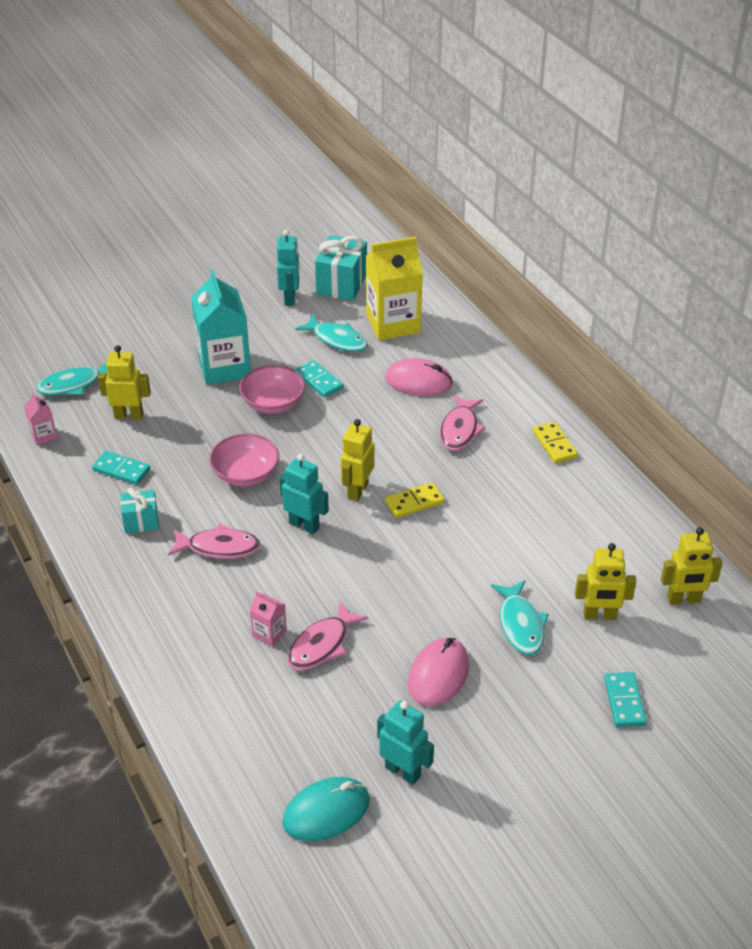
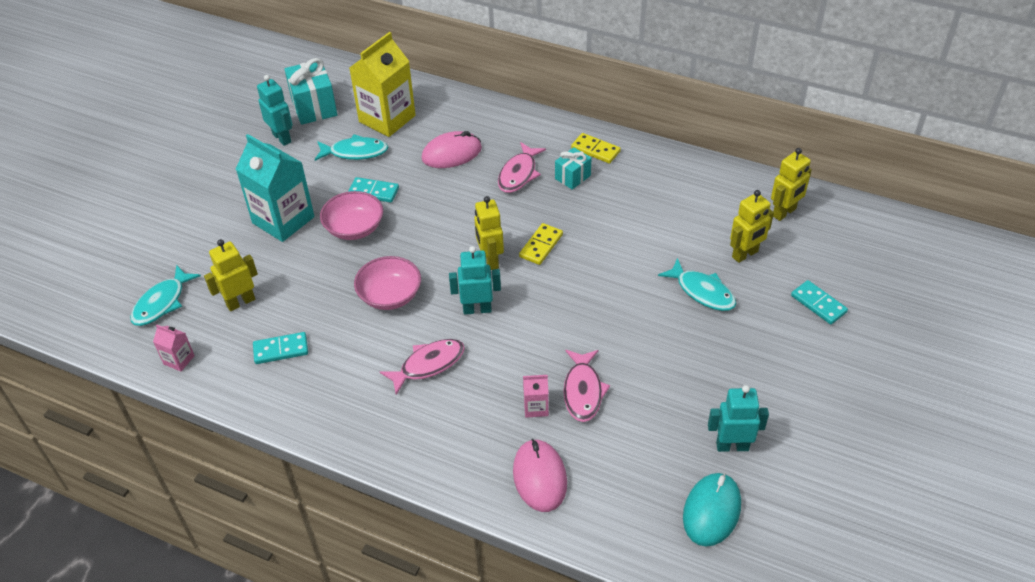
camera: 35 degrees left, 5 degrees up
turquoise gift [120,488,159,533] -> turquoise gift moved to [555,147,591,190]
pink mouse [408,638,469,706] -> pink mouse moved to [513,439,567,512]
pink fish [440,395,485,451] -> pink fish turned 45 degrees clockwise [498,142,546,193]

